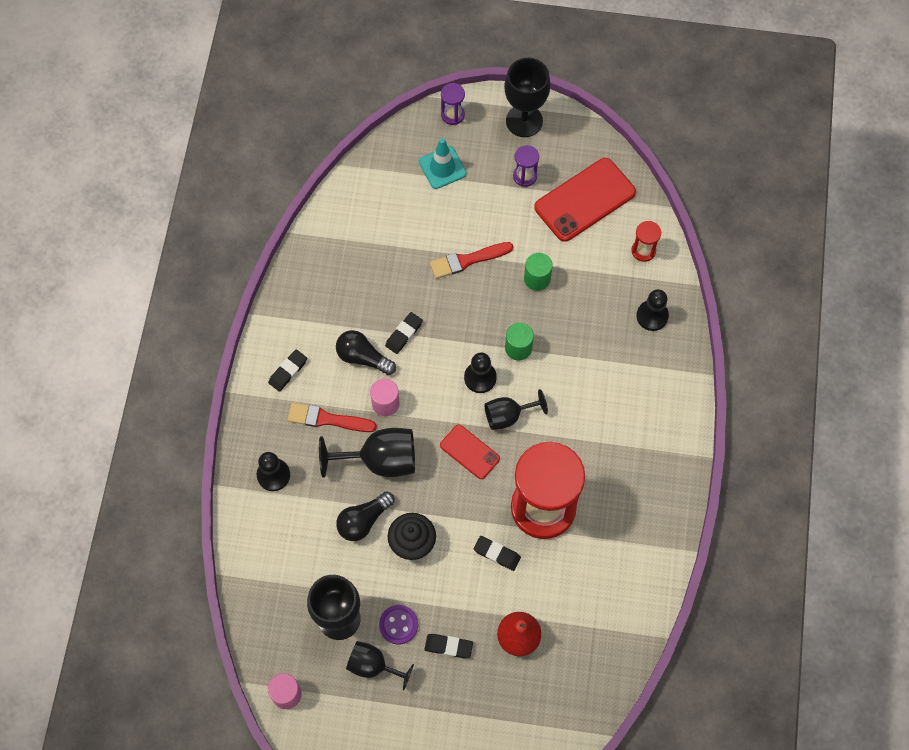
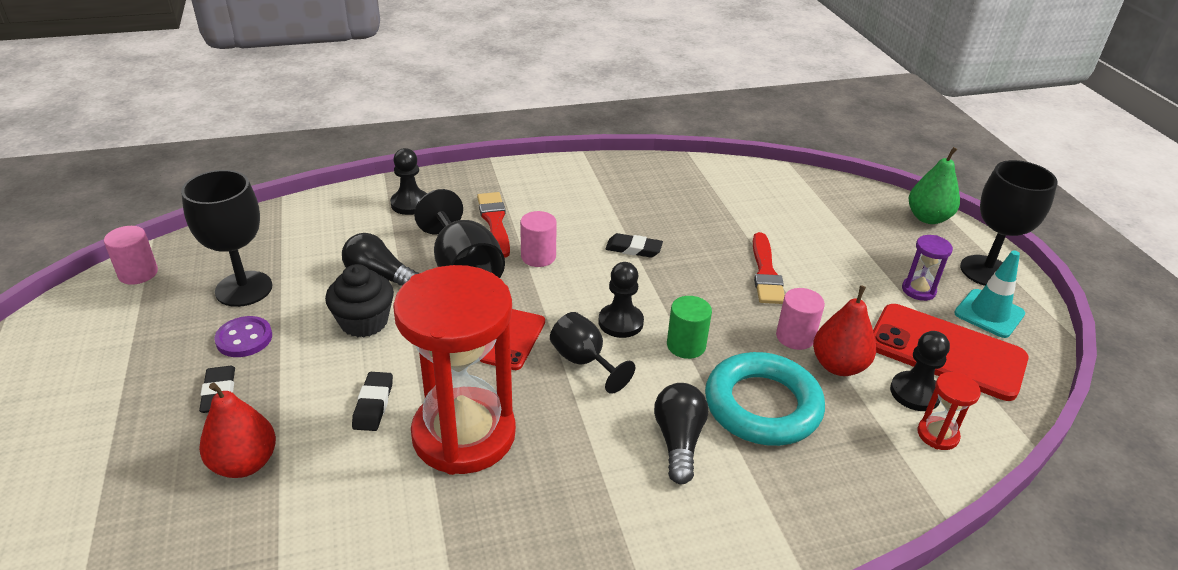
camera: 65 degrees right, 30 degrees down
black eraser [268,349,307,392] -> none
black light bulb [336,330,396,375] -> black light bulb moved to [654,383,708,484]
black goblet [346,641,414,691] -> none
turquoise traffic cone [419,138,467,189] -> turquoise traffic cone moved to [954,250,1025,338]
red brush [430,242,513,279] -> red brush turned 135 degrees counterclockwise [753,232,785,304]
purple hourglass [441,83,465,125] -> green pear [908,147,960,224]
green cylinder [524,253,553,291] -> pink cylinder [776,288,825,350]
black pawn [636,289,669,331] -> black pawn moved to [890,331,950,411]
none -> turquoise ring [705,352,825,446]
none -> red pear [813,285,876,376]

